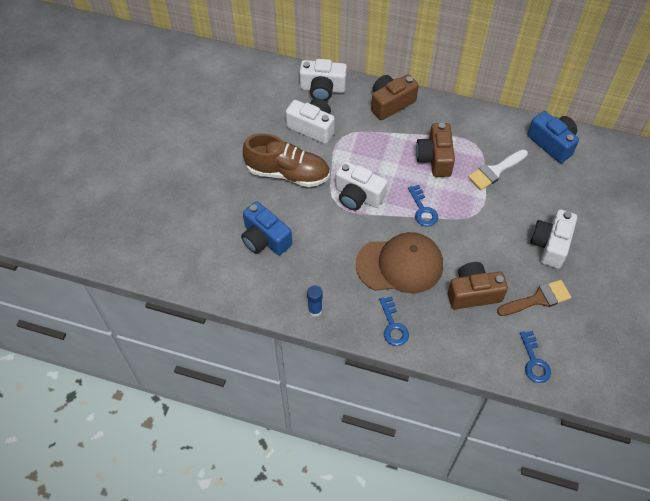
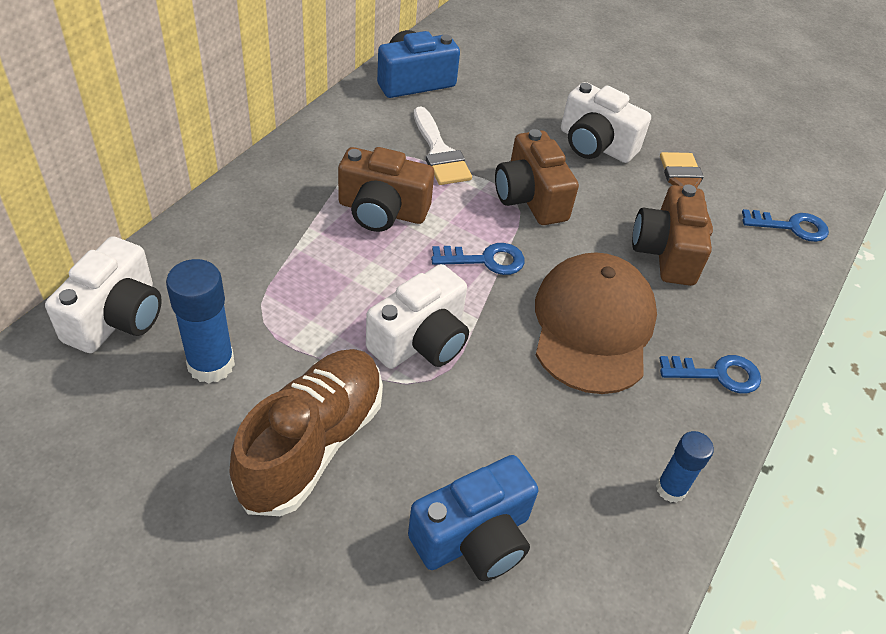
camera: 80 degrees left, 10 degrees down
white camera [286,98,335,144] -> blue glue stick [166,259,235,384]
brown camera [371,74,419,120] -> brown camera moved to [495,129,579,225]

